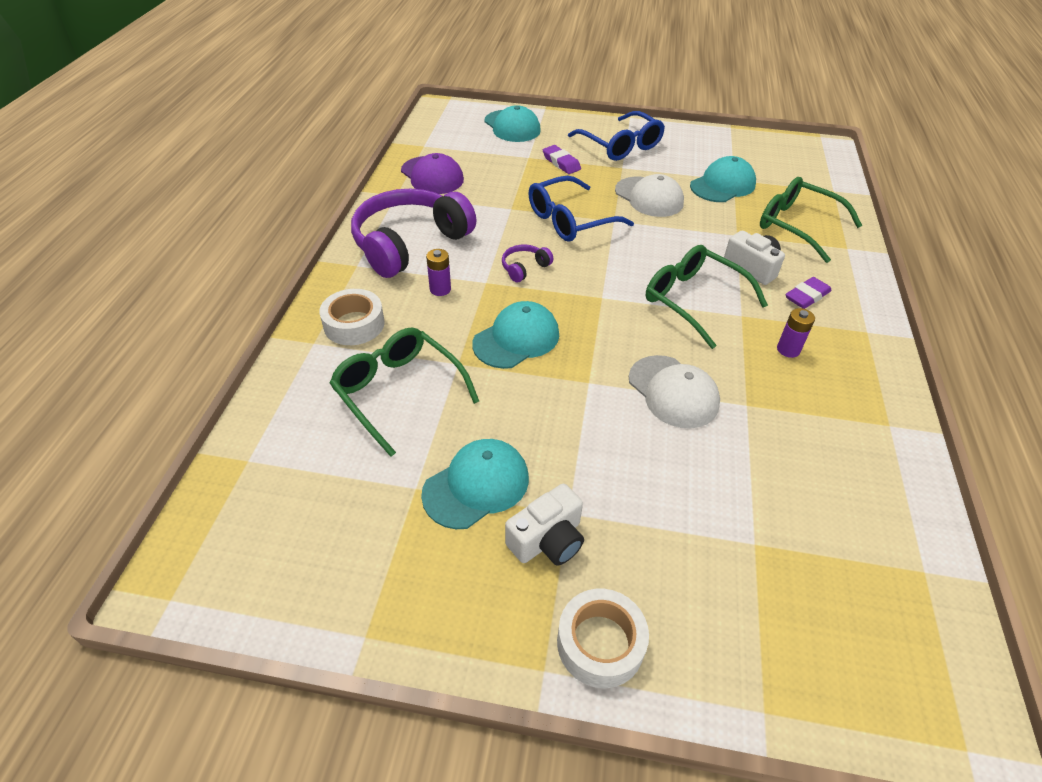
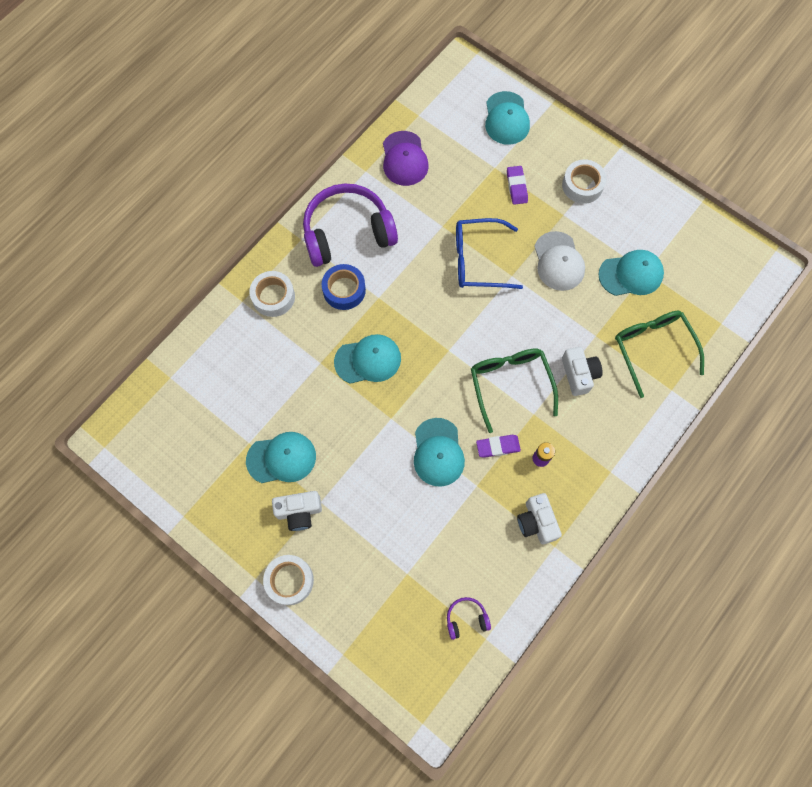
camera: 30 degrees right, 25 degrees up
green glasses [330,327,479,457] -> none
purple battery [426,249,451,296] -> blue tape [322,264,366,310]
purple headphones [502,244,553,282] -> purple headphones moved to [447,597,491,640]
blue glasses [568,111,665,161] -> white tape [562,159,607,204]
white cap [629,355,720,429] -> turquoise cap [414,418,465,487]
purple eraser [785,277,832,309] -> purple eraser moved to [476,435,521,458]
none -> white camera [517,493,562,544]

